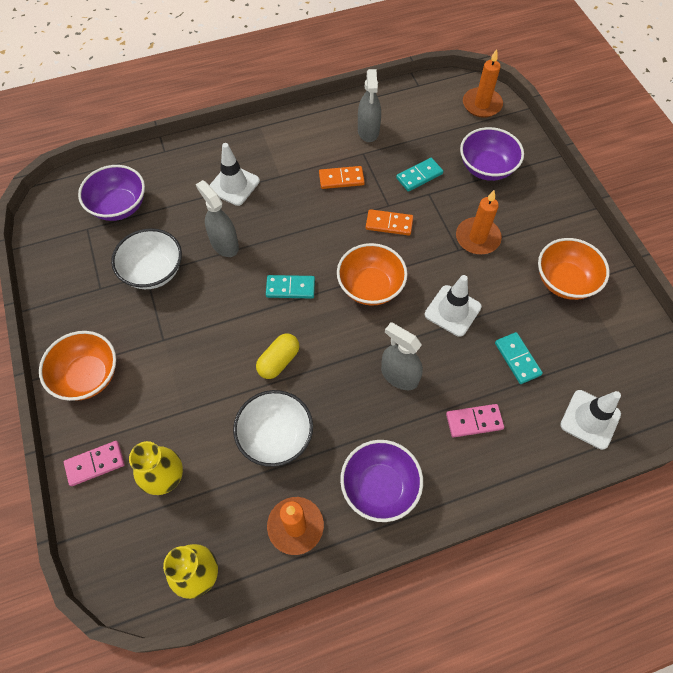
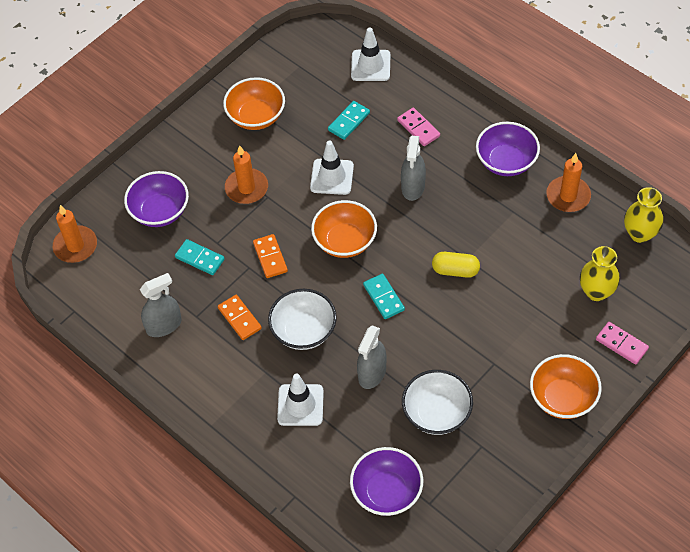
camera: 115 degrees left, 5 degrees down
white bowl [233,390,313,467] -> white bowl moved to [268,289,337,350]

